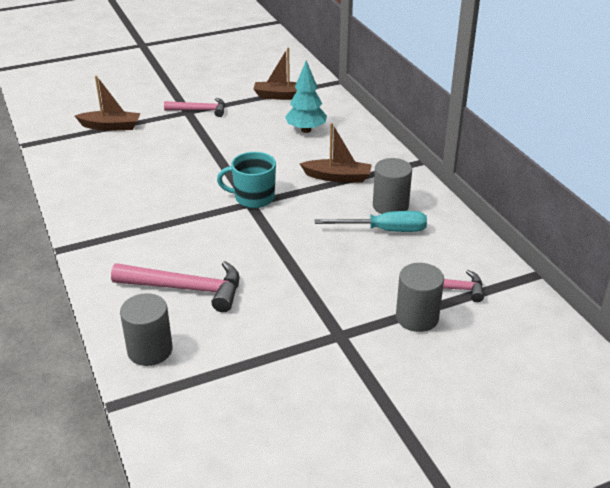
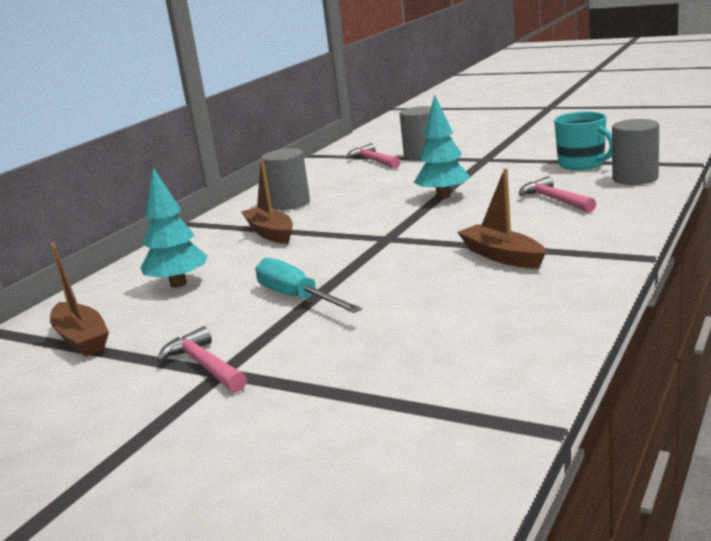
camera: 125 degrees left, 15 degrees down
brown boat [75,76,141,131] -> brown boat moved to [458,168,546,269]
pink hammer [111,261,239,312] -> pink hammer [519,176,596,212], size x0.64
turquoise mug [217,152,276,208] -> turquoise mug moved to [554,112,612,170]
turquoise screwdriver [315,211,427,232] -> turquoise screwdriver moved to [255,258,362,313]
none -> turquoise tree [414,95,471,199]

